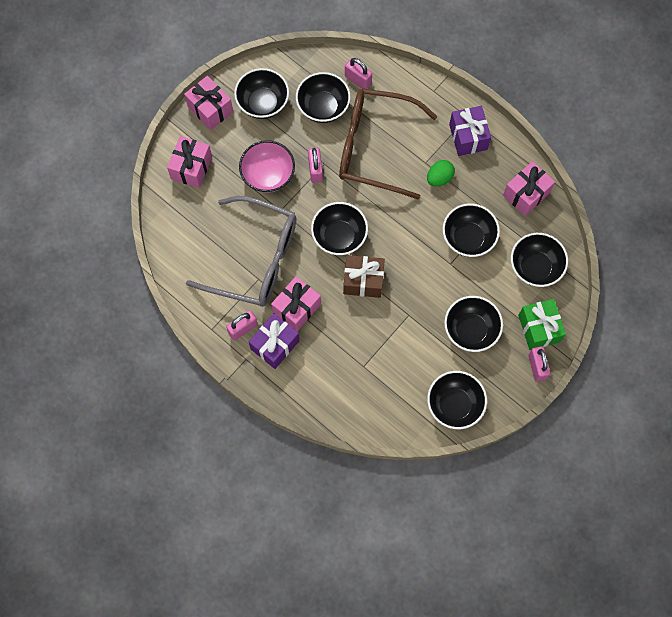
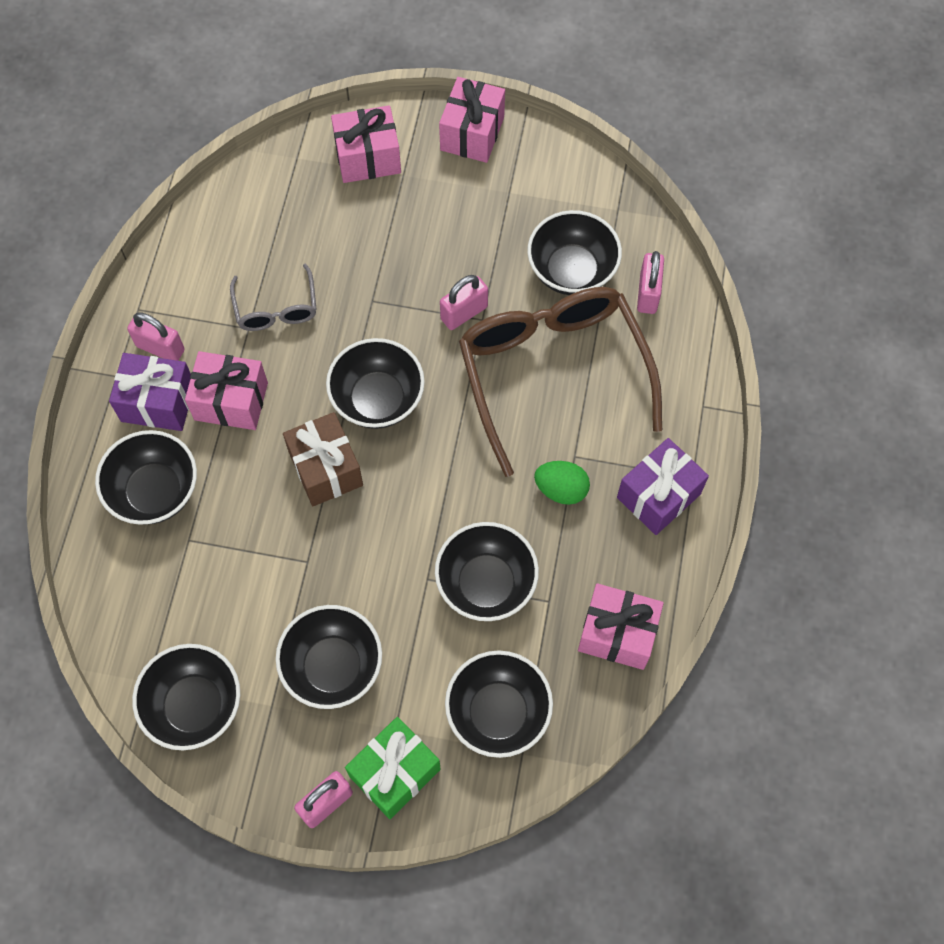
camera: 60 degrees right, 5 degrees down
grey glasses [186,196,296,307] -> grey glasses [230,264,316,331], size x0.47
black bowl [234,68,289,119] -> black bowl moved to [95,430,197,525]
pink bowl [239,140,295,193] -> none

